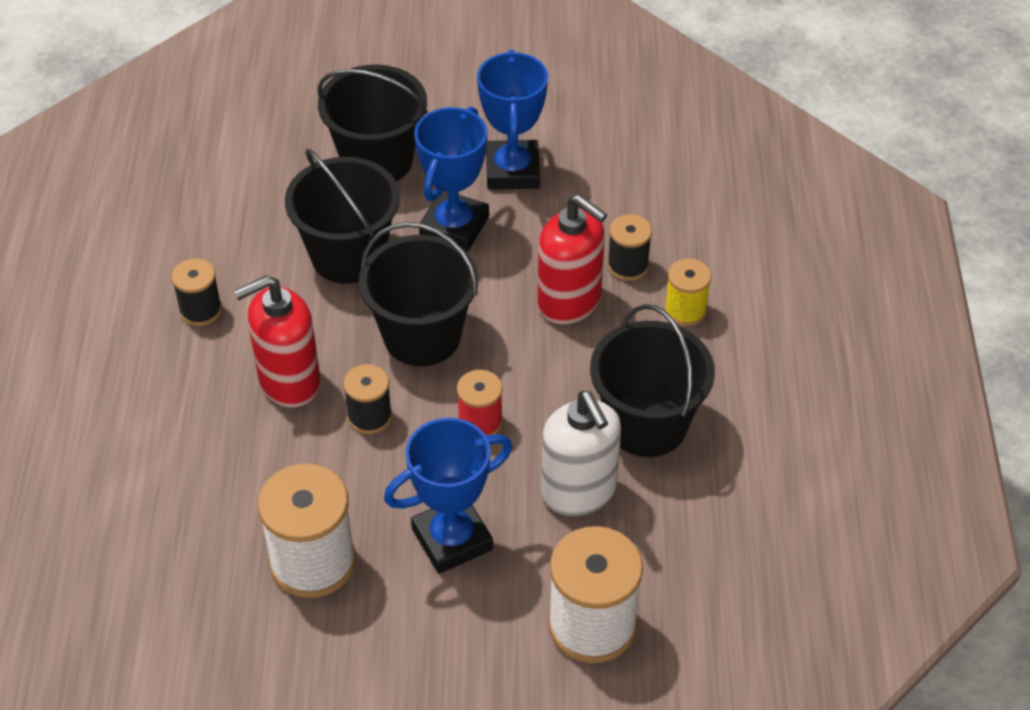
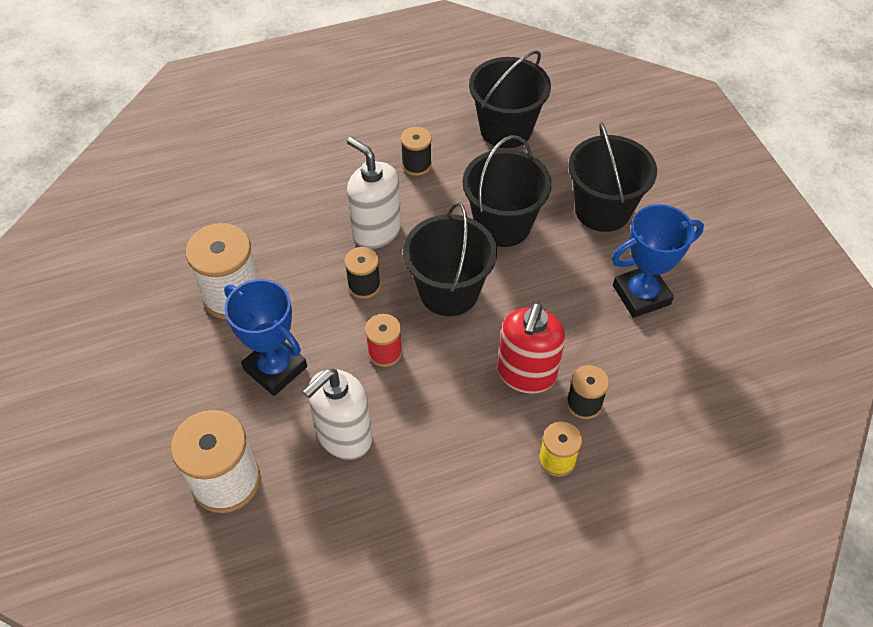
camera: 70 degrees right, 5 degrees up
red soap dispenser [234,275,321,407] -> white soap dispenser [347,137,401,249]
blue trophy [414,107,489,252] -> none
black bucket [590,304,715,457] -> black bucket moved to [469,50,551,148]

